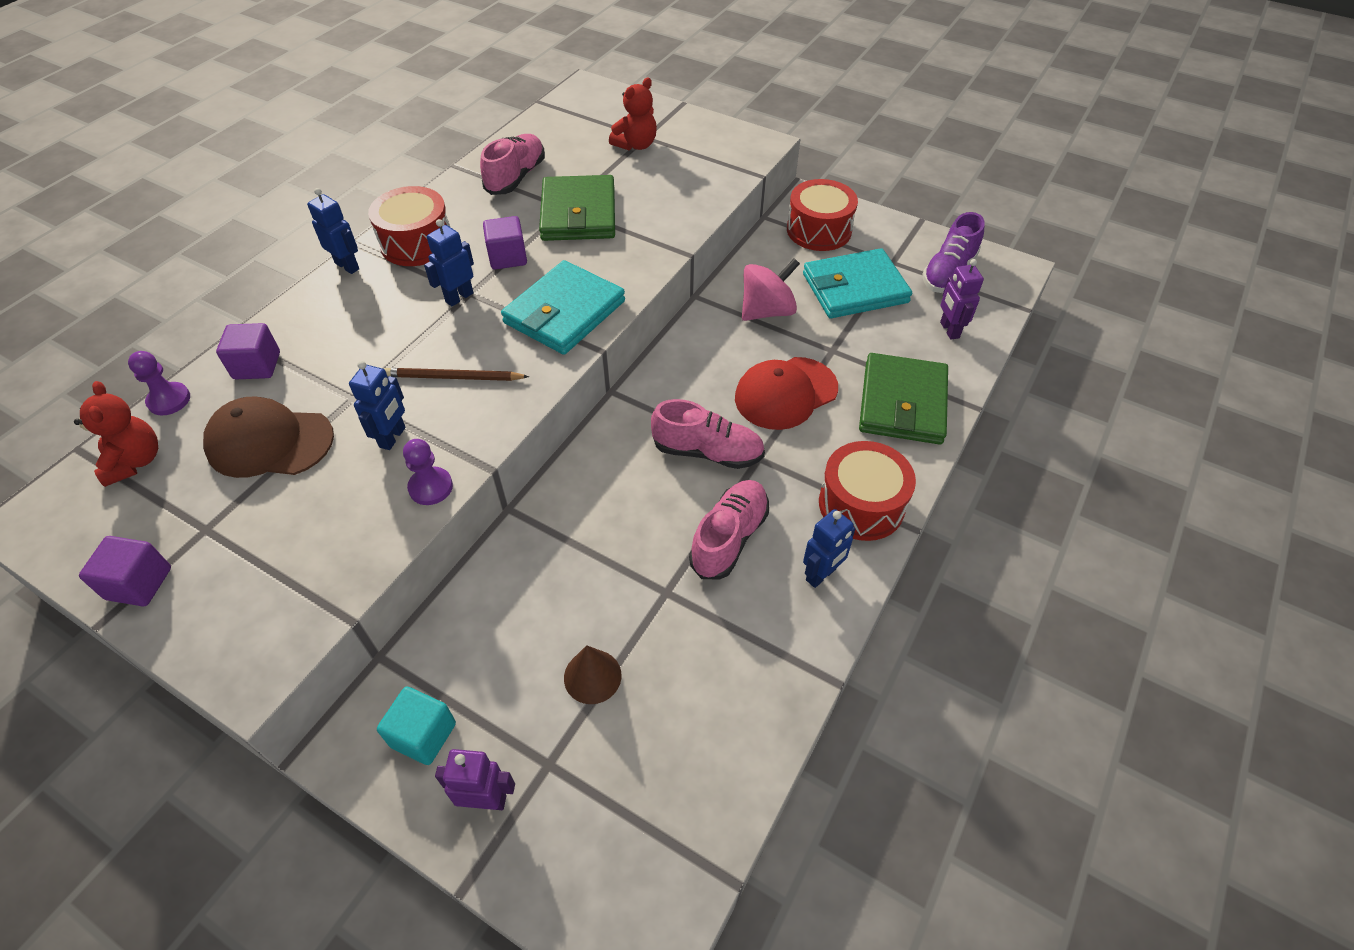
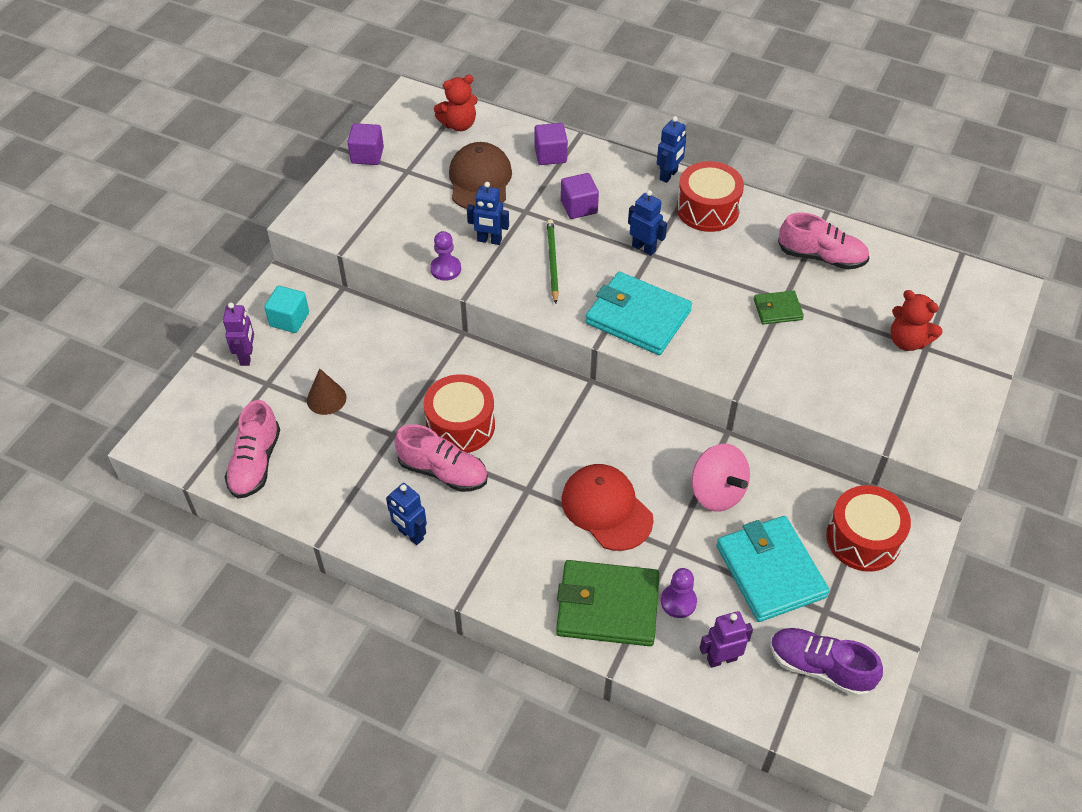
camera: 85 degrees right, 0 degrees up
purple pawn [128,351,190,415] -> purple pawn moved to [661,568,697,618]
brown pencil [384,368,529,381] -> green pencil [547,219,559,303]
purple cube [483,216,527,269] -> purple cube moved to [561,173,599,219]
green wallet [539,175,615,241] -> green wallet [754,291,804,324], size x0.50
pink shoe [651,399,765,469] -> pink shoe moved to [225,400,280,498]
red drum [819,441,916,541] -> red drum moved to [423,374,495,453]

